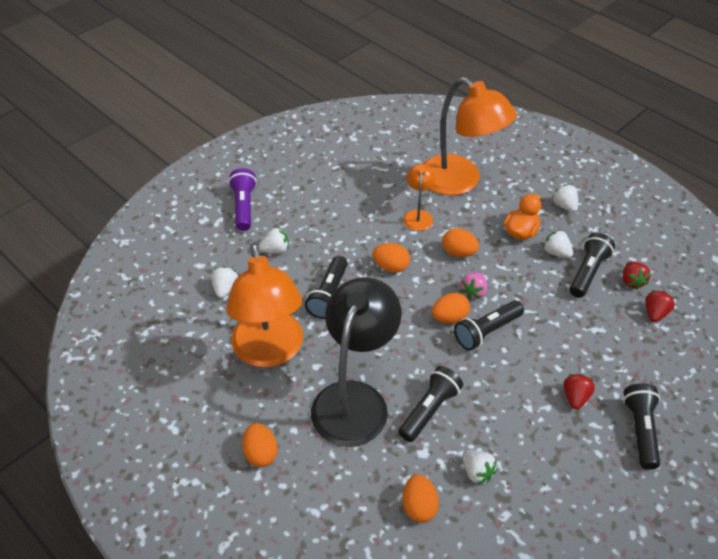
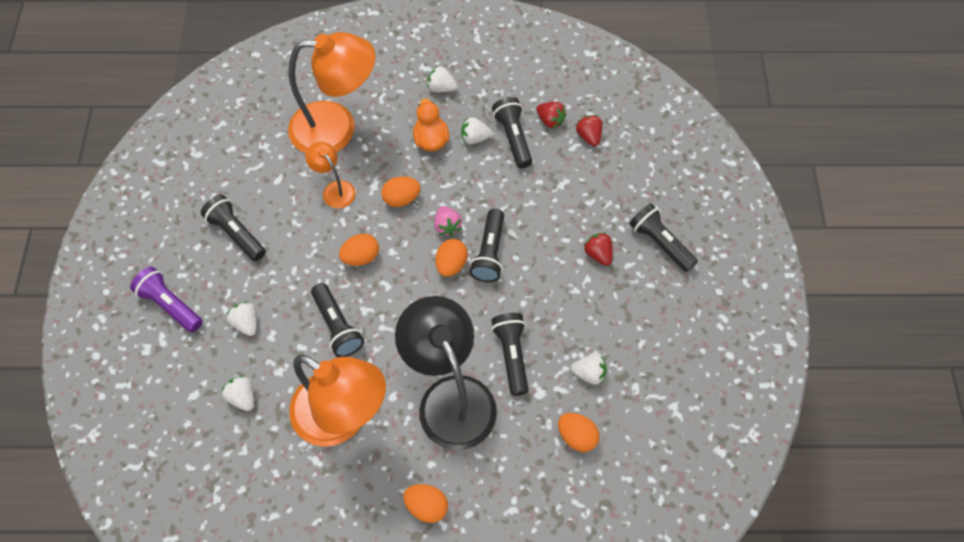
camera: 45 degrees left, 15 degrees up
white strawberry [258,227,289,254] -> white strawberry turned 60 degrees counterclockwise [227,302,257,336]
none -> black flashlight [201,195,266,261]

